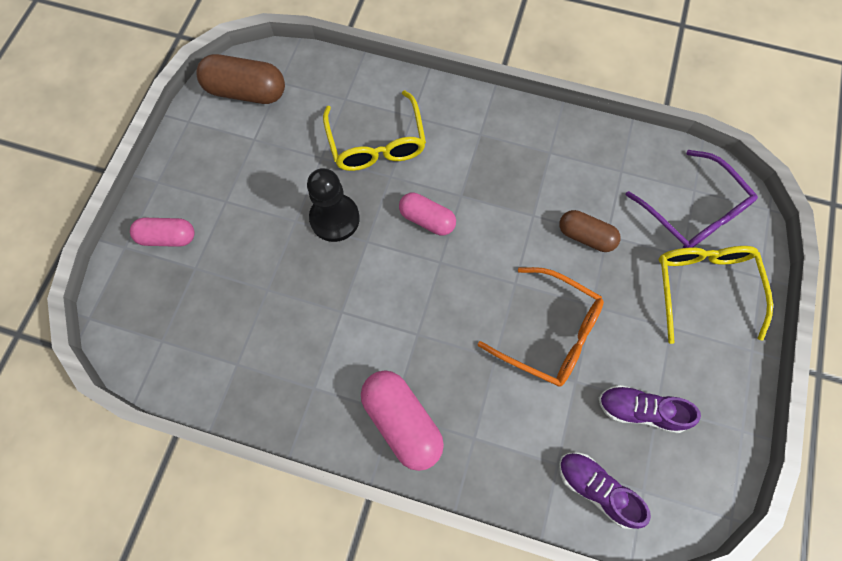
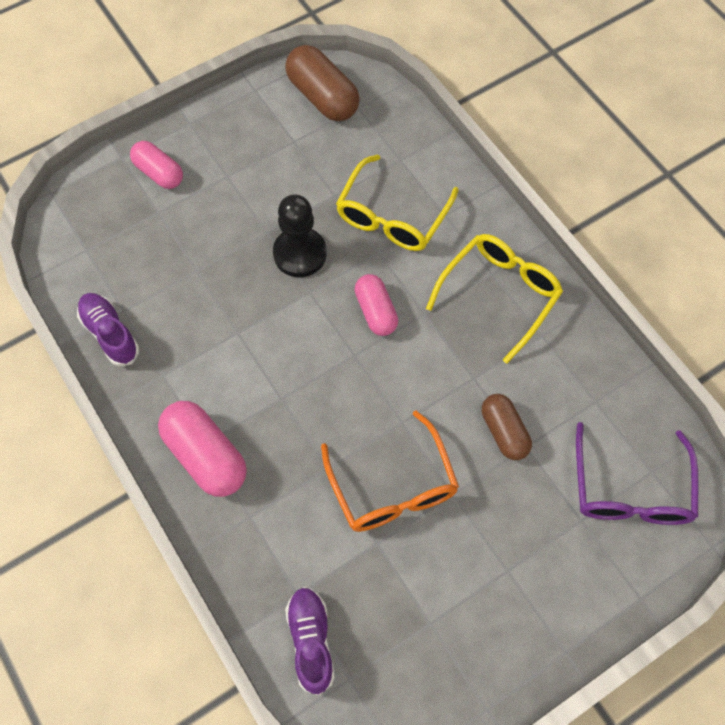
camera: 40 degrees right, 5 degrees down
pink capsule [361,370,444,471] -> pink capsule turned 45 degrees counterclockwise [158,401,247,497]
purple shoe [599,385,701,433] -> purple shoe moved to [77,293,139,366]
yellow glasses [659,246,773,344] -> yellow glasses moved to [426,234,563,363]

